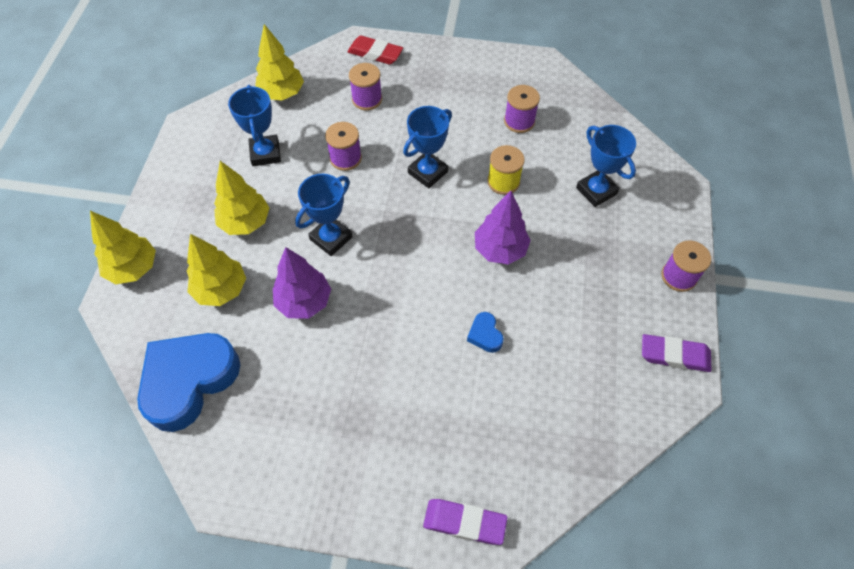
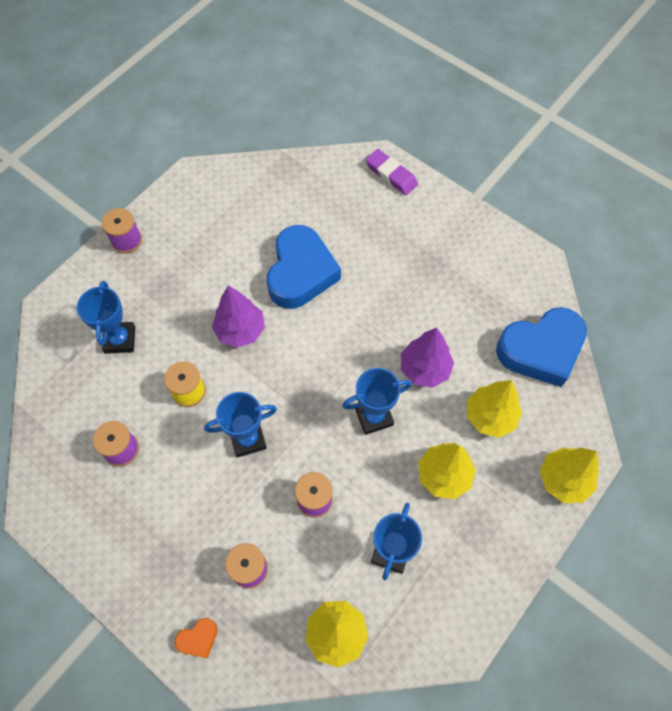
camera: 150 degrees left, 5 degrees up
red eraser [347,36,403,65] -> orange heart [175,618,217,658]
blue heart [467,312,504,353] -> blue heart [267,225,341,309], size x2.44
purple eraser [642,334,711,372] -> none

